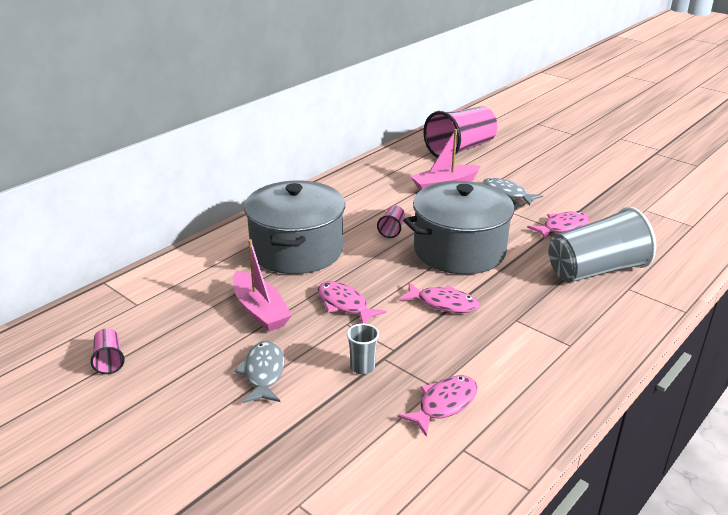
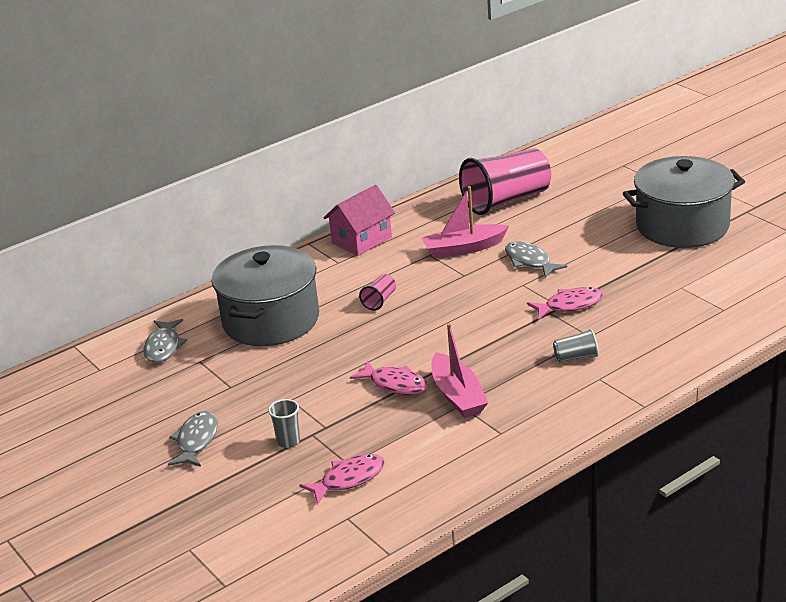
camera: 15 degrees right, 0 degrees up
pink cup [91,328,125,374] -> none
pink boat [233,239,292,332] -> pink boat moved to [431,323,488,418]
pink fish [317,281,386,324] -> none
grey pot [403,181,520,274] -> grey pot moved to [622,156,745,248]
grey cup [549,207,656,282] -> grey cup [553,329,598,362], size x0.42
none -> grey fish [143,319,187,363]
none -> pink house [324,185,395,256]

